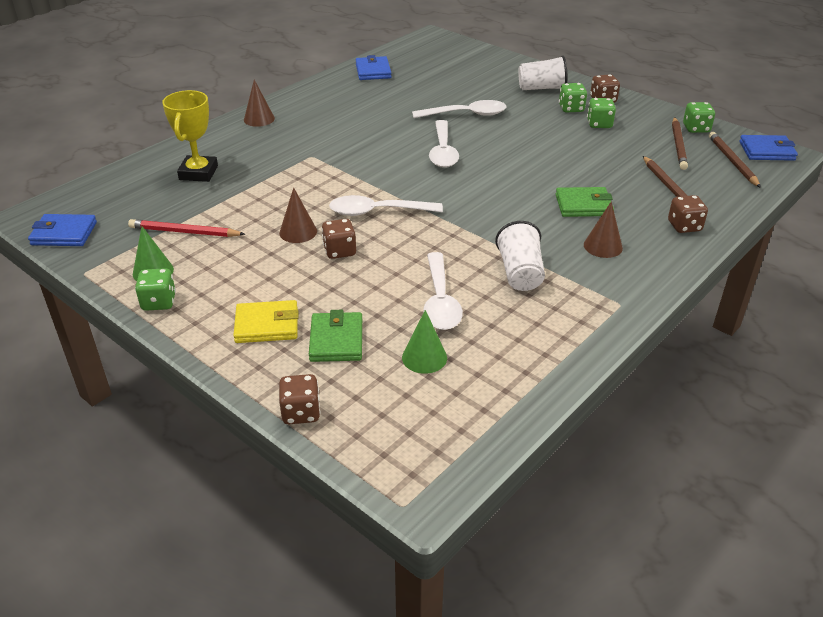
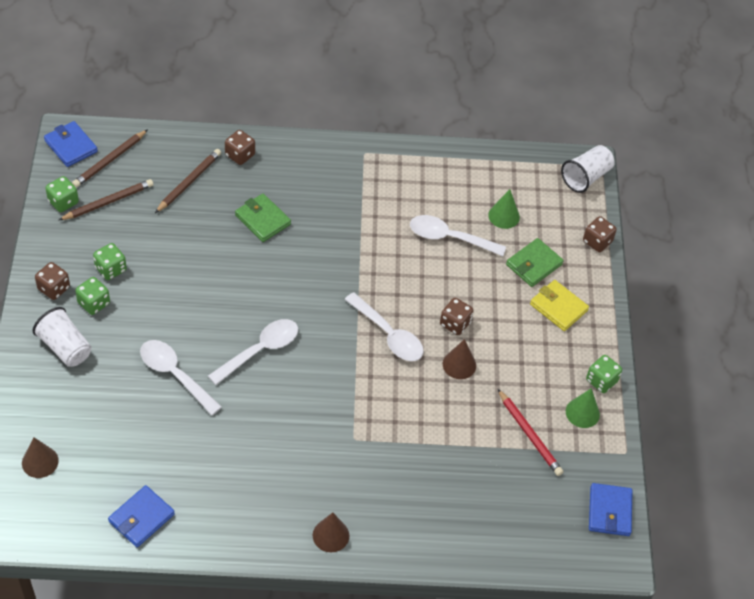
camera: 135 degrees left, 15 degrees up
blue wallet [28,214,97,246] -> blue wallet turned 45 degrees clockwise [589,483,633,536]
yellow trophy [162,90,218,182] -> none
white spoon [423,252,463,330] -> white spoon turned 120 degrees counterclockwise [410,215,506,256]
white cup [495,221,545,291] -> white cup moved to [561,145,615,193]
brown cone [584,201,623,258] -> brown cone moved to [22,437,59,478]

